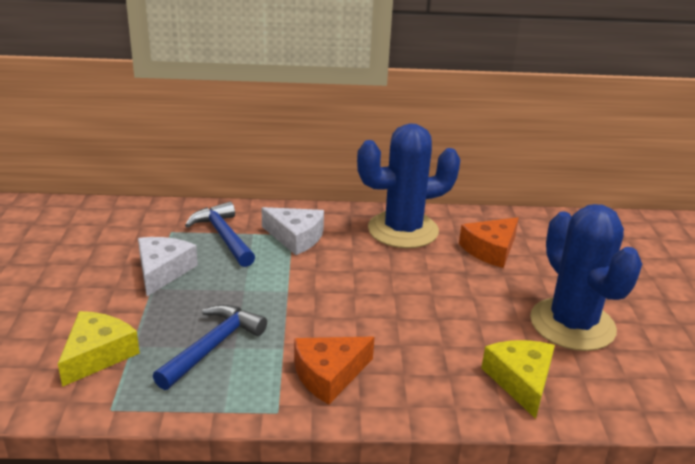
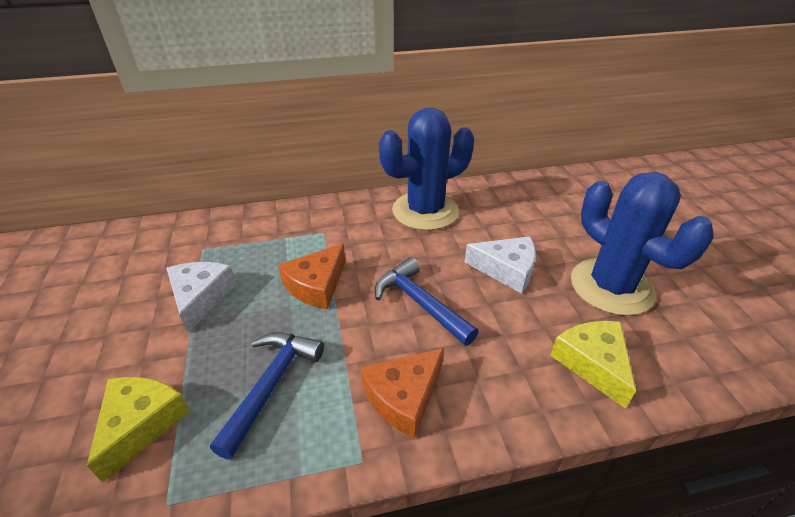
camera: 10 degrees left, 10 degrees up
blue hammer [185,202,255,267] -> blue hammer moved to [375,257,478,346]
white cheese [262,207,324,255] -> white cheese moved to [465,236,536,294]
orange cheese [459,217,519,268] -> orange cheese moved to [278,244,345,309]

